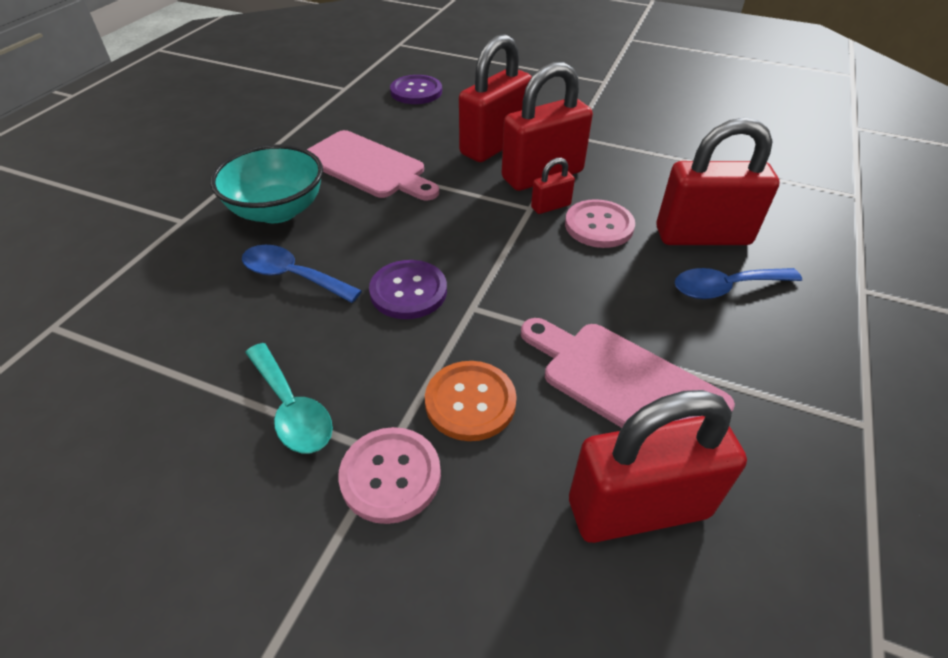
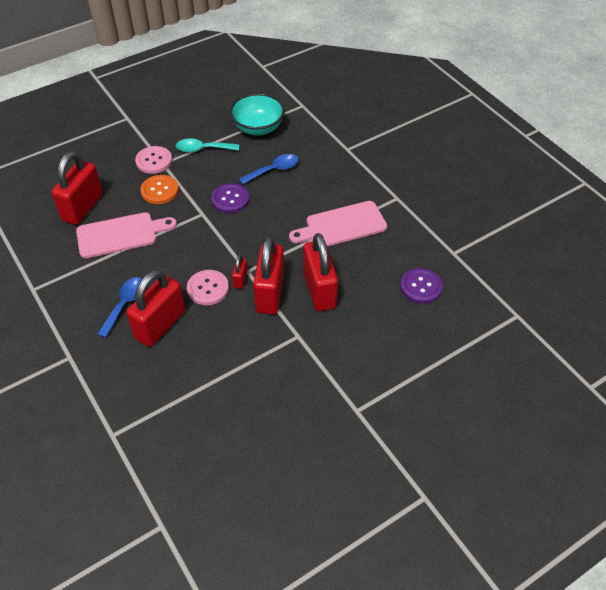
camera: 125 degrees right, 5 degrees up
turquoise bowl [210,144,323,223] -> turquoise bowl moved to [230,93,285,136]

